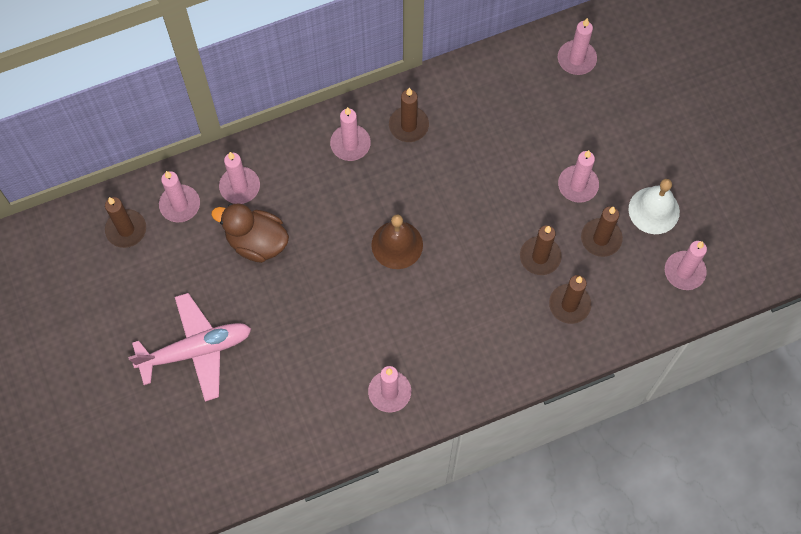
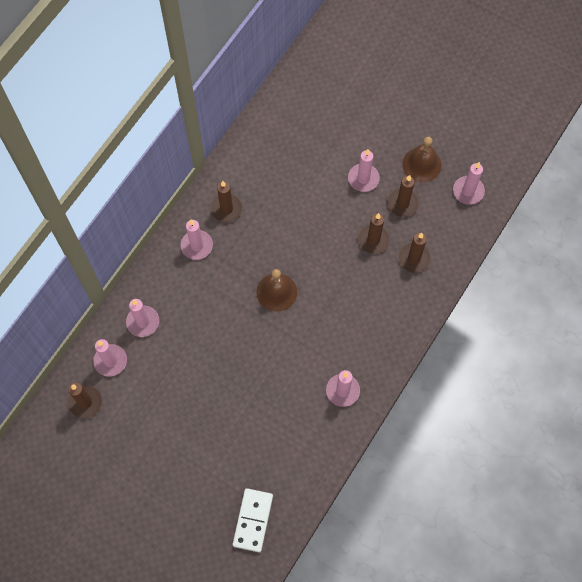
camera: 35 degrees left, 0 degrees up
pink plane [128,293,251,402] -> none
brown duck [211,203,289,263] -> none
pink candle [558,18,597,75] -> none
white bell [628,179,680,234] -> brown bell [402,137,441,182]
none -> white domino [233,488,273,552]

